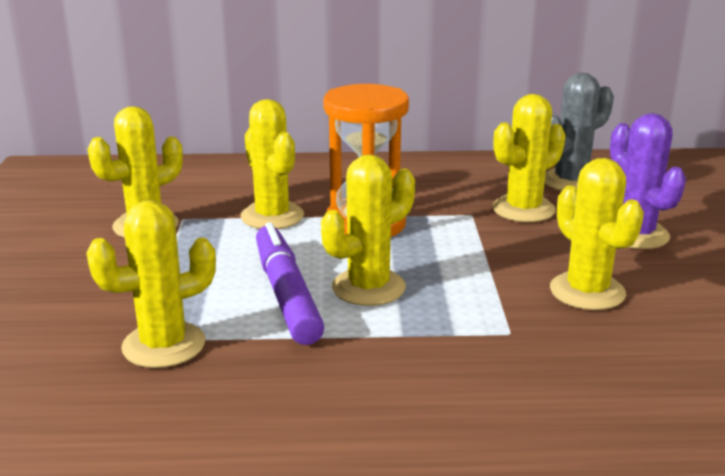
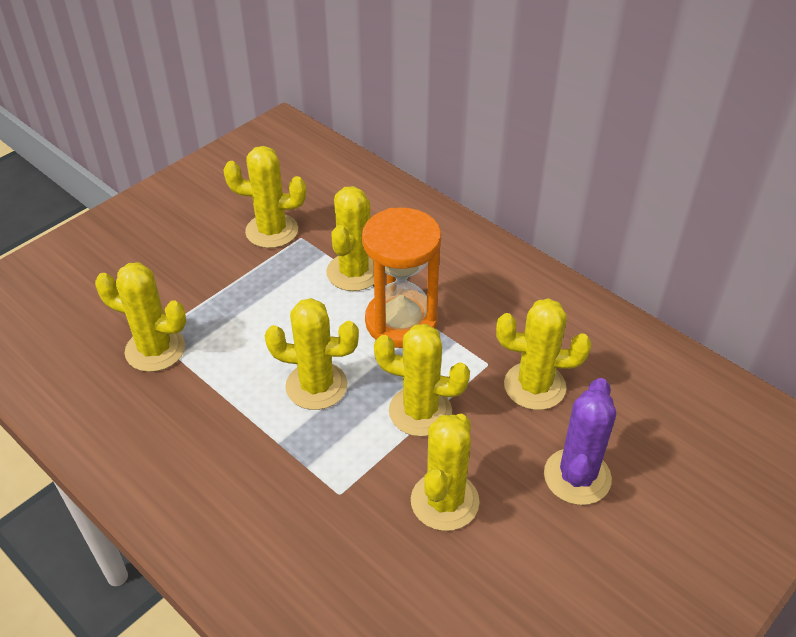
camera: 45 degrees right, 20 degrees up
purple marker [256,222,324,345] -> none
grey cactus [544,73,614,191] -> none
none -> yellow cactus [374,324,470,437]

